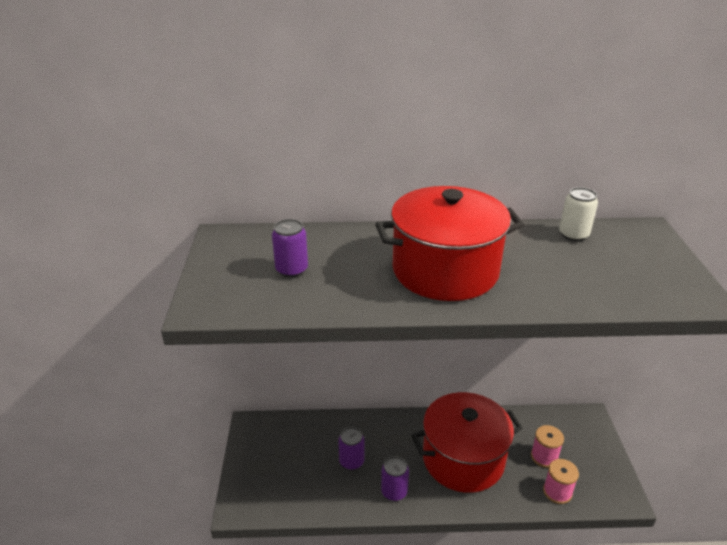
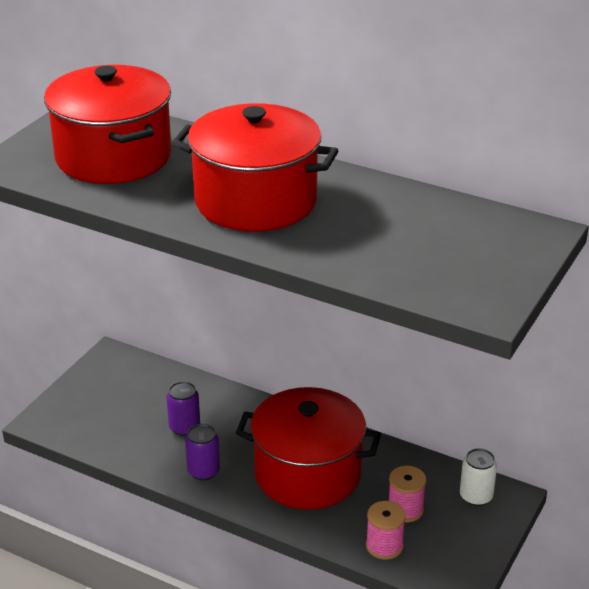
camera: 30 degrees right, 0 degrees up
purple can [272,219,308,278] -> red pot [44,65,171,184]
white can [559,187,598,241] -> white can moved to [460,448,497,506]

